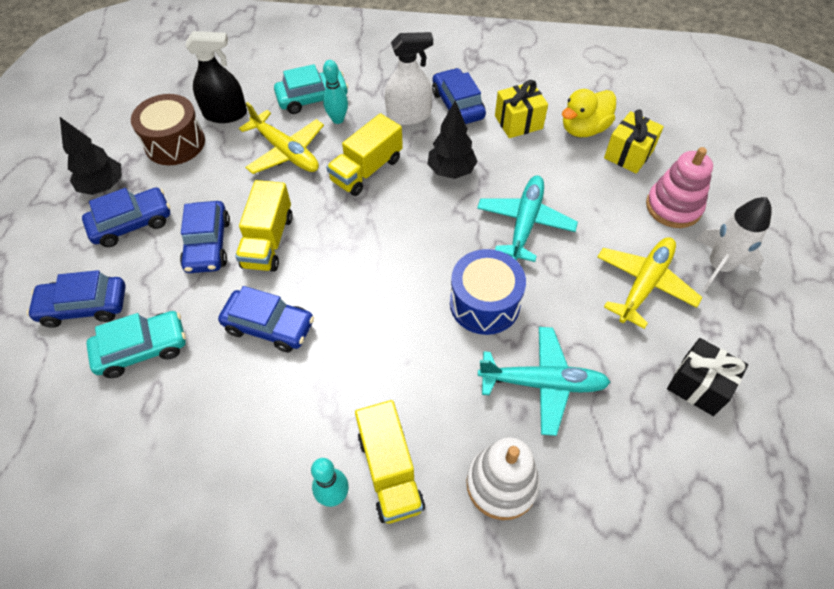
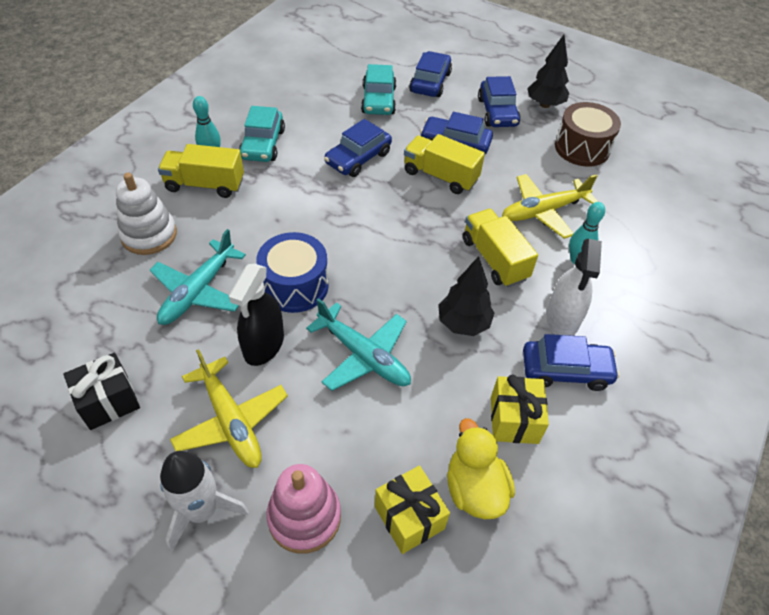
camera: 110 degrees right, 5 degrees down
black spray bottle [185,31,247,123] -> black spray bottle moved to [229,264,284,366]
turquoise car [274,64,348,114] -> turquoise car moved to [239,106,285,162]

